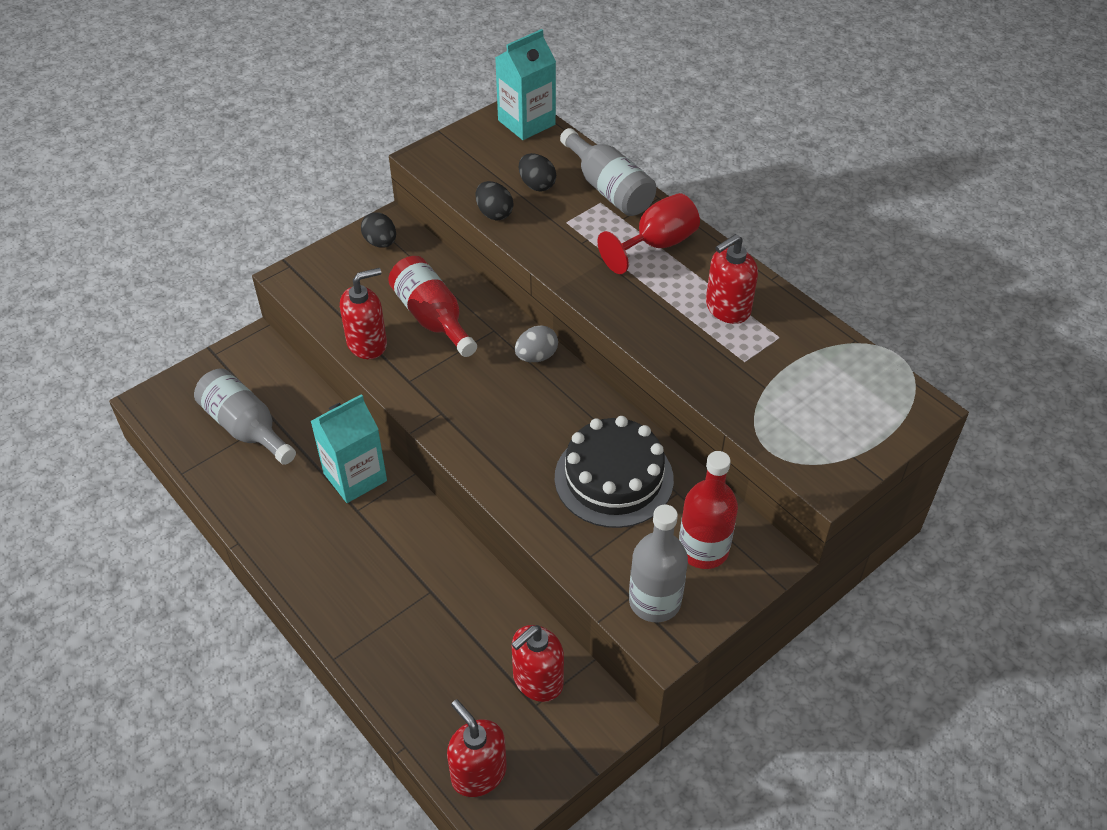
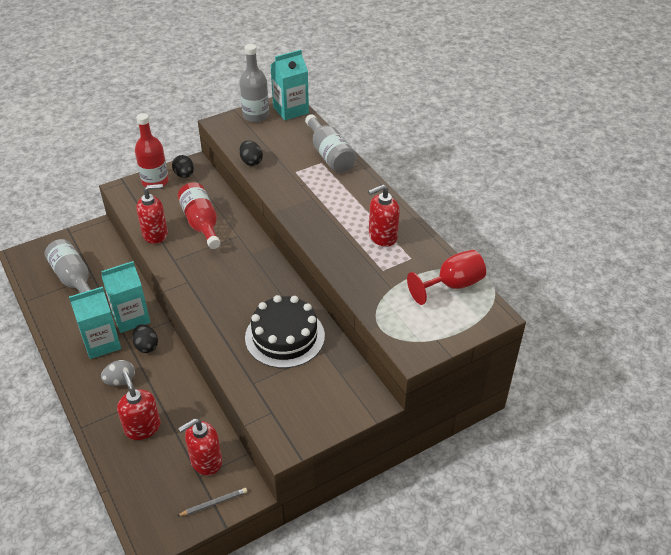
camera: 10 degrees right, 5 degrees down
red soap dispenser [447,699,507,797] -> red soap dispenser moved to [117,372,161,440]
grey egg [515,325,558,362] -> grey egg moved to [101,360,135,386]
black egg [519,153,556,192] -> black egg moved to [132,324,158,353]
red goblet [598,193,700,274] -> red goblet moved to [407,250,486,305]
grey bottle [629,505,688,623] -> grey bottle moved to [240,44,269,122]
red bottle [679,451,738,569] -> red bottle moved to [135,113,169,187]
none -> turquoise carton [69,287,121,359]
none -> grey pencil [177,488,247,516]

